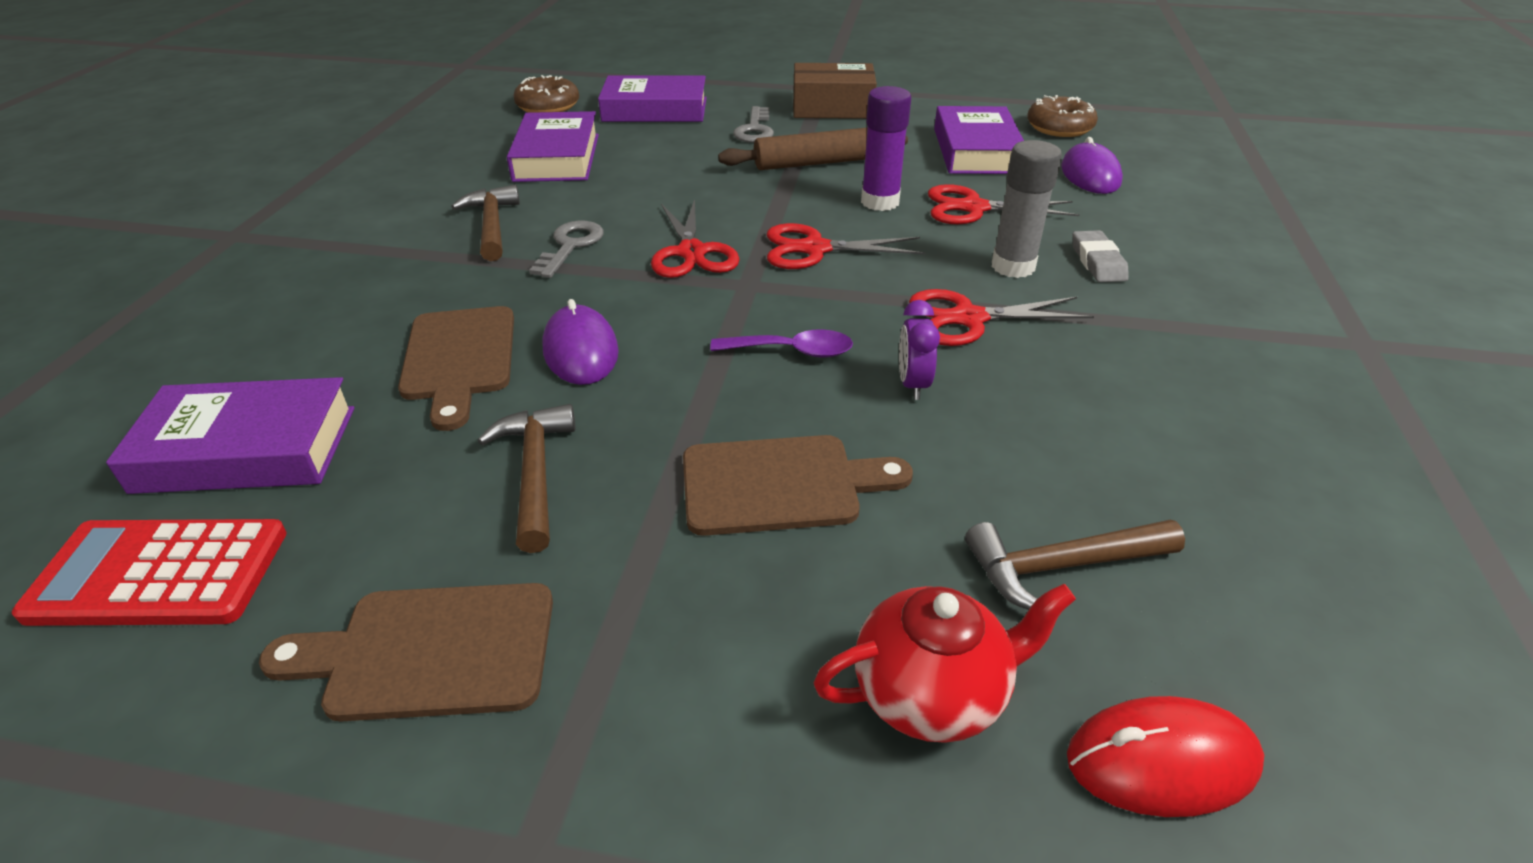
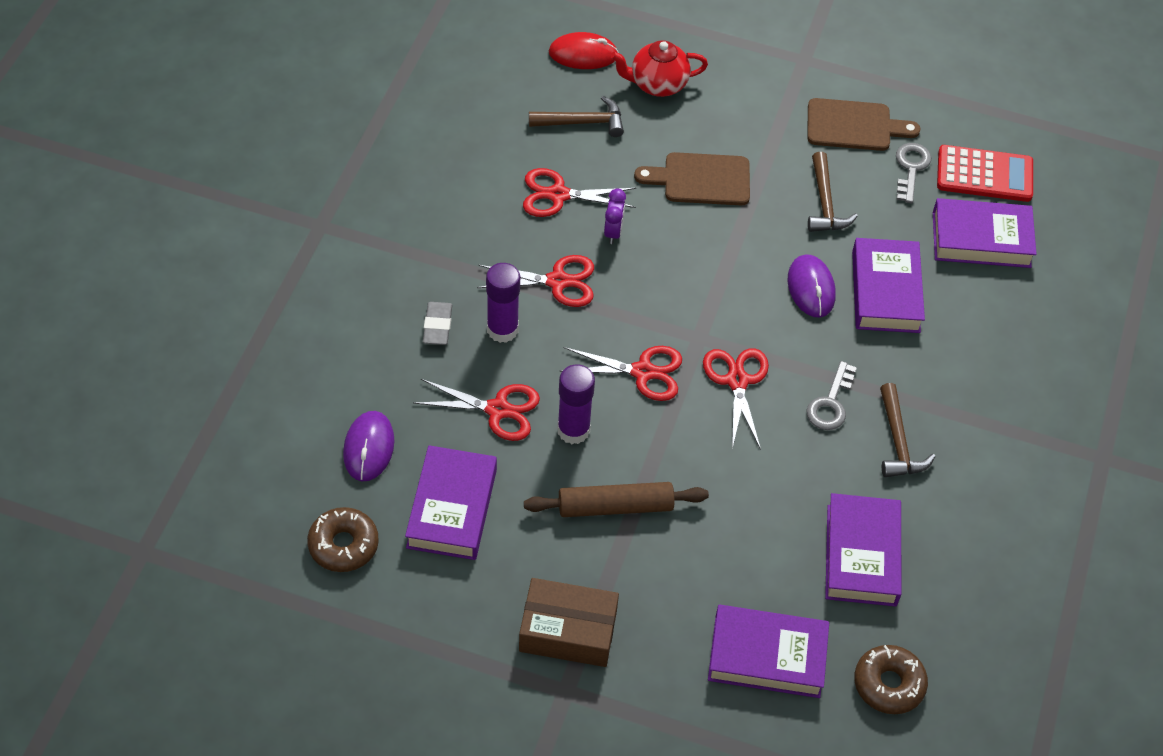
camera: 175 degrees left, 15 degrees up
brown cutting board [398,306,514,431] -> purple book [852,238,925,333]
purple spoon [710,329,853,358] -> none
grey key [733,106,774,143] -> grey key moved to [896,143,931,204]
grey glue stick [992,140,1062,278] -> purple glue stick [486,263,520,343]
none -> red scissors [523,168,636,217]

